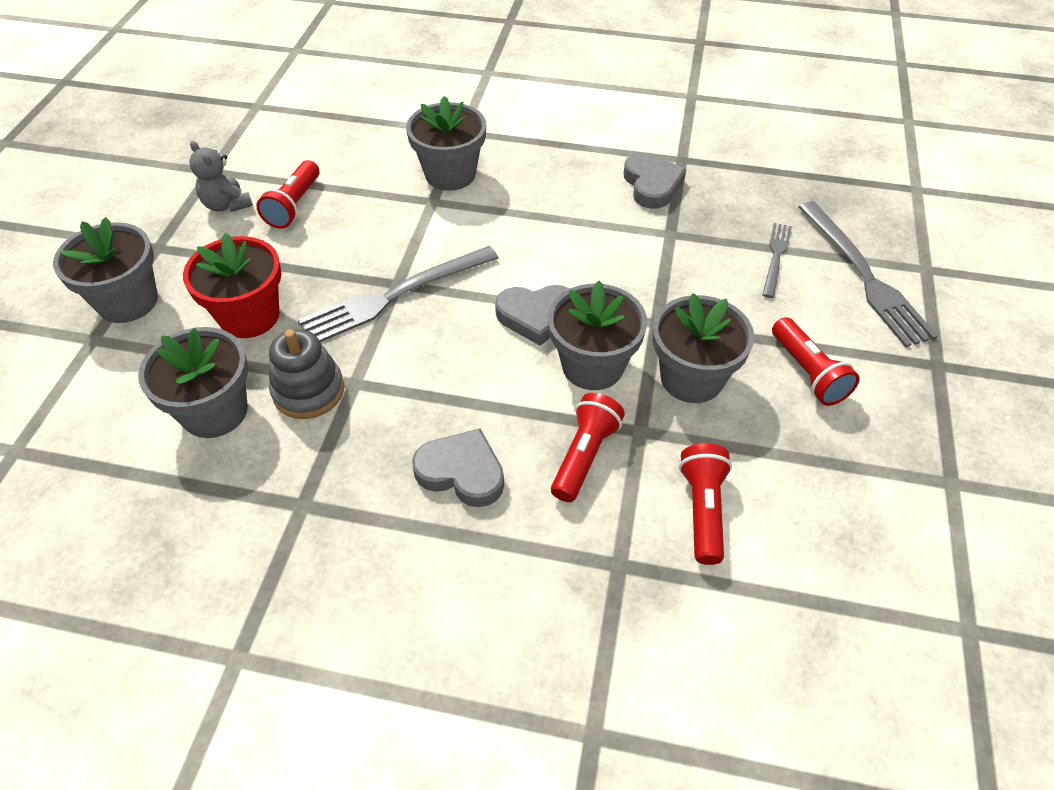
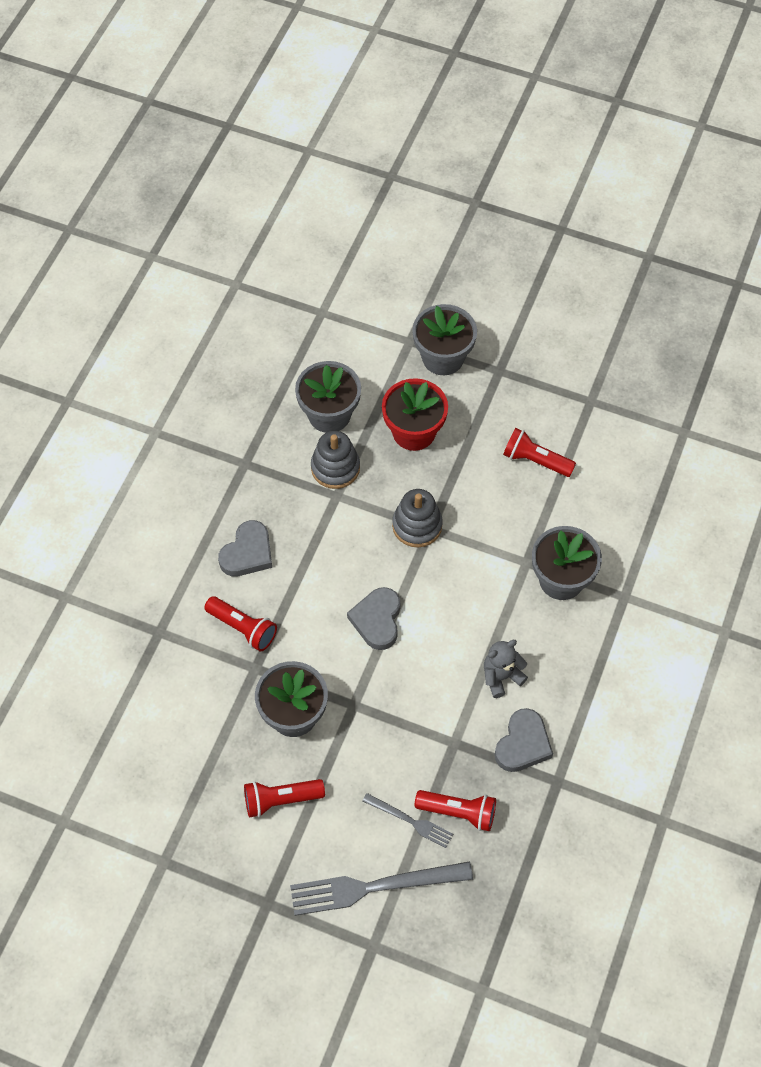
camera: 100 degrees right, 10 degrees up
grey teddy bear [189,141,253,212] -> grey teddy bear moved to [484,640,528,698]
grey fork [298,246,499,342] -> grey stacking toy [392,489,443,547]
grey flower pot [548,281,647,390] -> none
grey heart [624,153,686,209] -> grey heart turned 60 degrees counterclockwise [495,708,553,772]
red flashlight [679,444,732,565] -> red flashlight moved to [414,790,496,831]

